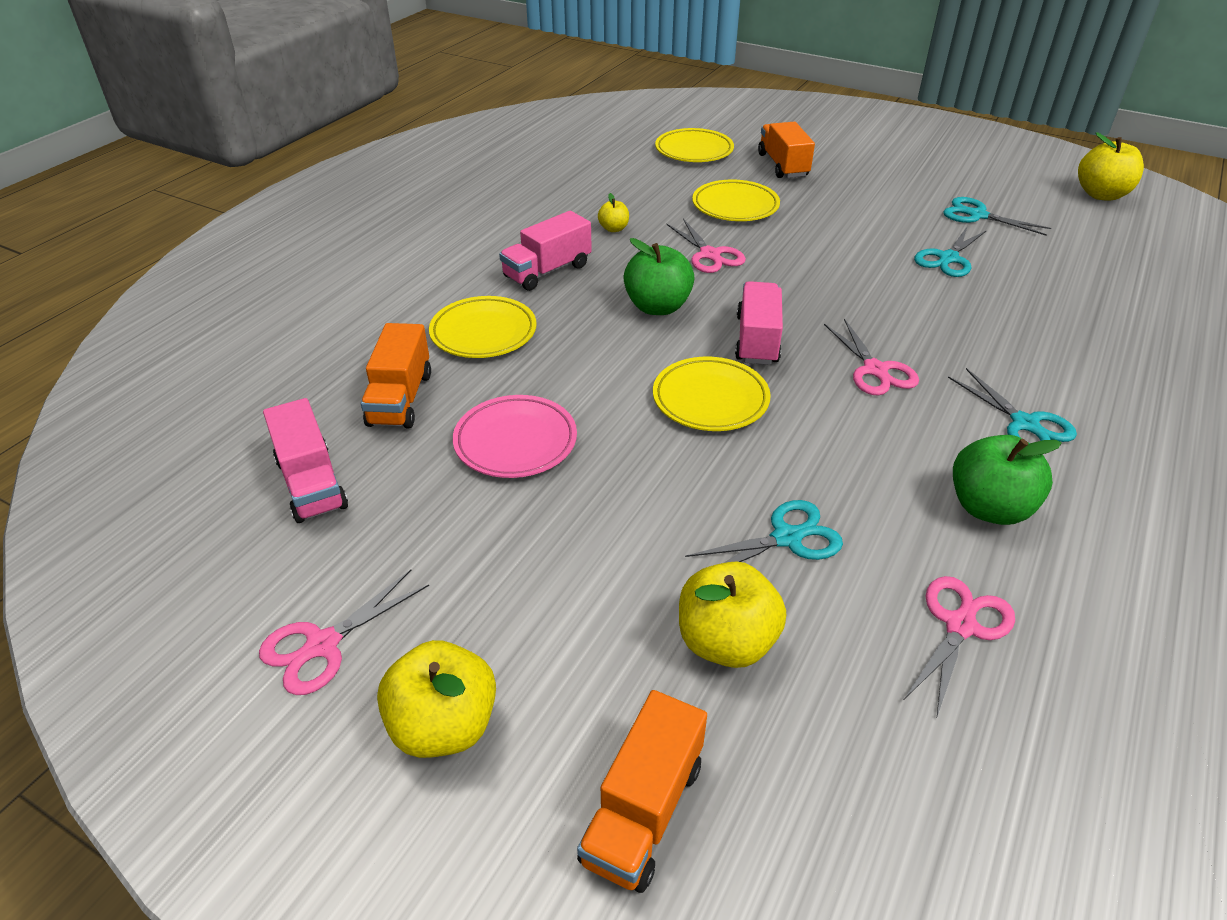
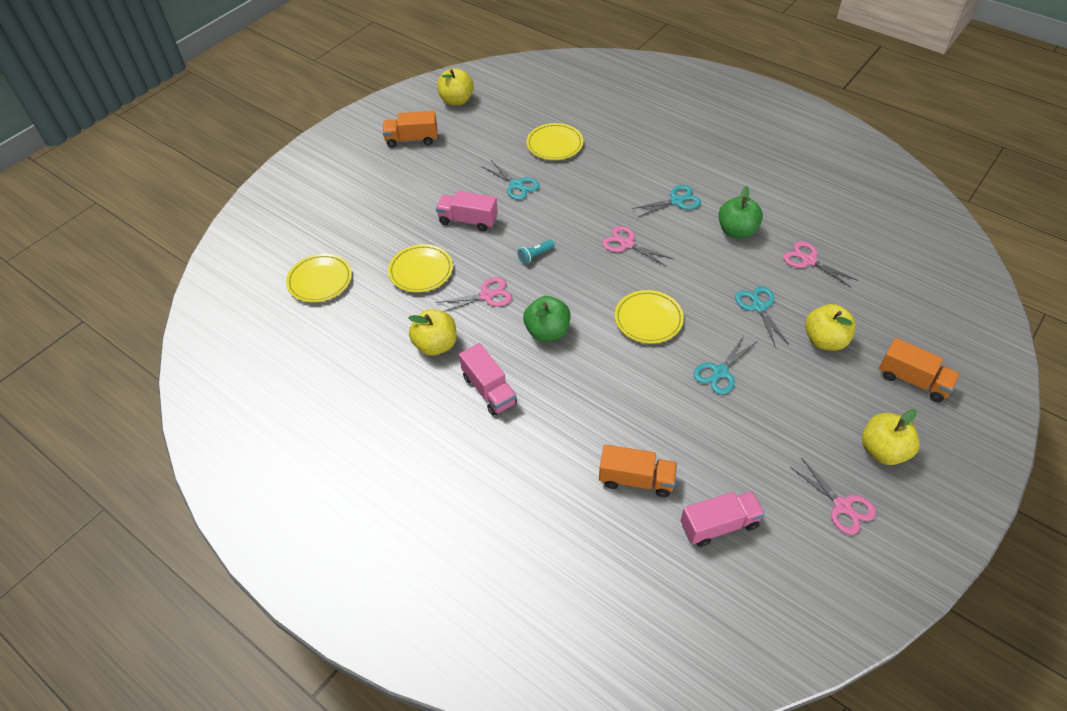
camera: 80 degrees left, 10 degrees up
yellow plate [429,296,536,358] -> yellow plate moved to [526,123,583,160]
pink plate [453,395,577,478] -> none
yellow apple [598,193,629,232] -> yellow apple [408,310,457,356], size x1.94
pink truck [735,281,783,365] -> pink truck moved to [436,191,498,232]
orange truck [758,122,815,178] -> orange truck moved to [383,111,437,148]
pink scissors [824,319,919,395] -> pink scissors turned 135 degrees counterclockwise [602,226,673,267]
turquoise scissors [943,197,1051,236] -> turquoise scissors moved to [693,334,756,395]
none -> turquoise flashlight [517,240,554,264]

